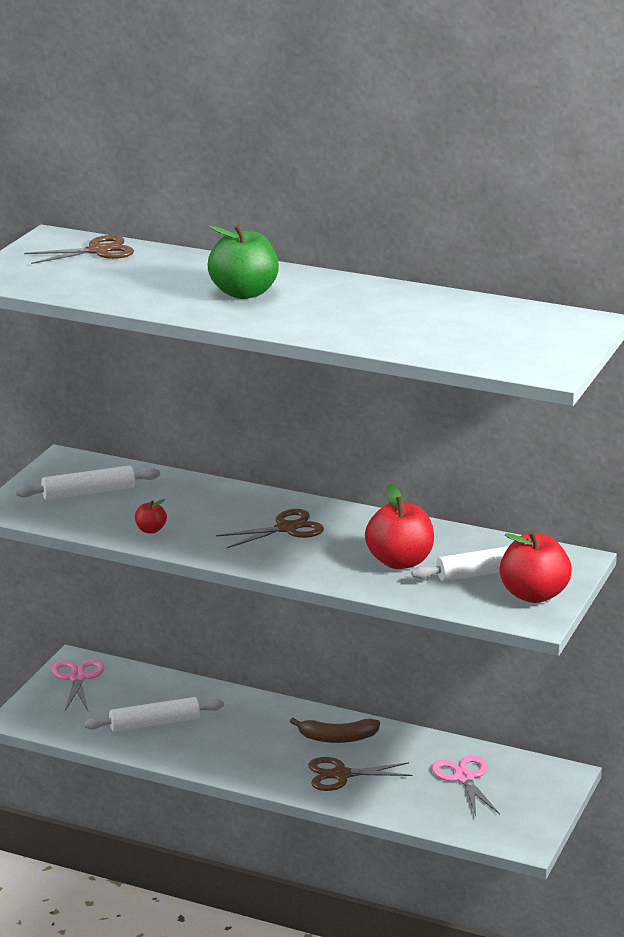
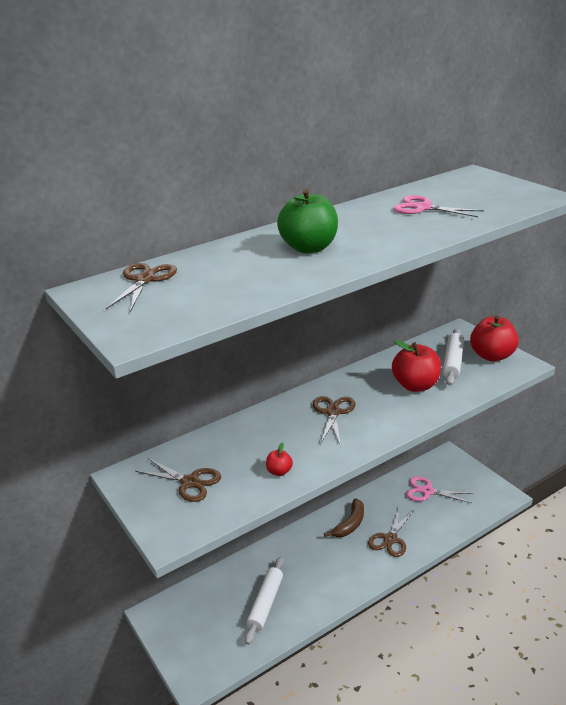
camera: 55 degrees left, 5 degrees up
white rolling pin [16,466,160,500] -> brown scissors [135,458,221,502]
pink scissors [52,659,104,711] -> pink scissors moved to [393,195,484,217]

